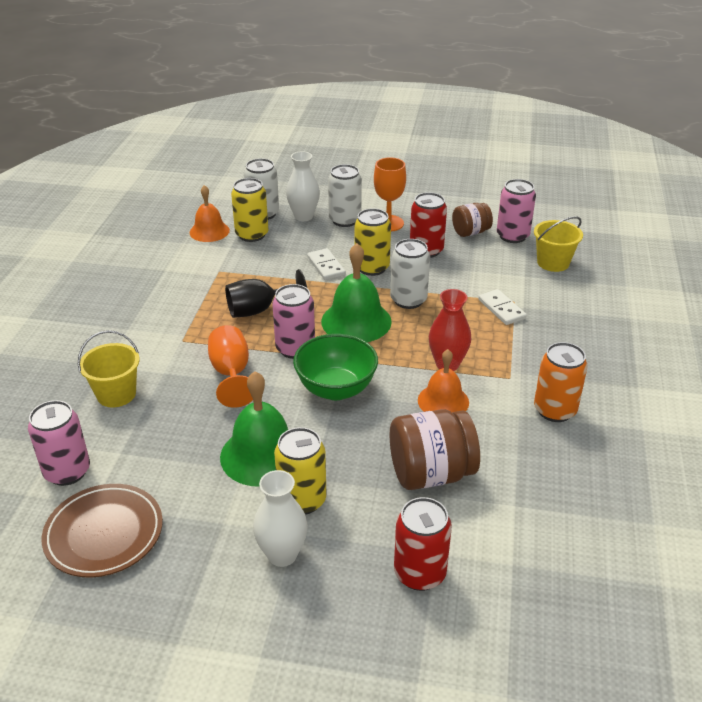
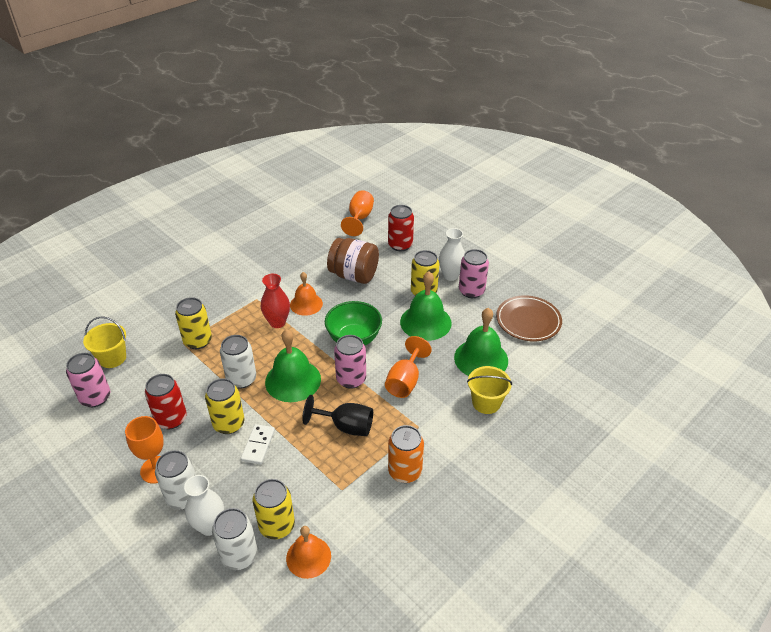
camera: 145 degrees left, 5 degrees up
pink can [28,400,90,486] -> pink can moved to [459,249,489,298]
brown jar [452,203,493,237] -> none
white domino [478,289,527,325] -> yellow can [175,297,212,349]
orange can [534,342,587,422] -> orange can moved to [388,425,424,483]
none -> orange goblet [341,190,374,236]
none -> green bell [454,308,508,376]

